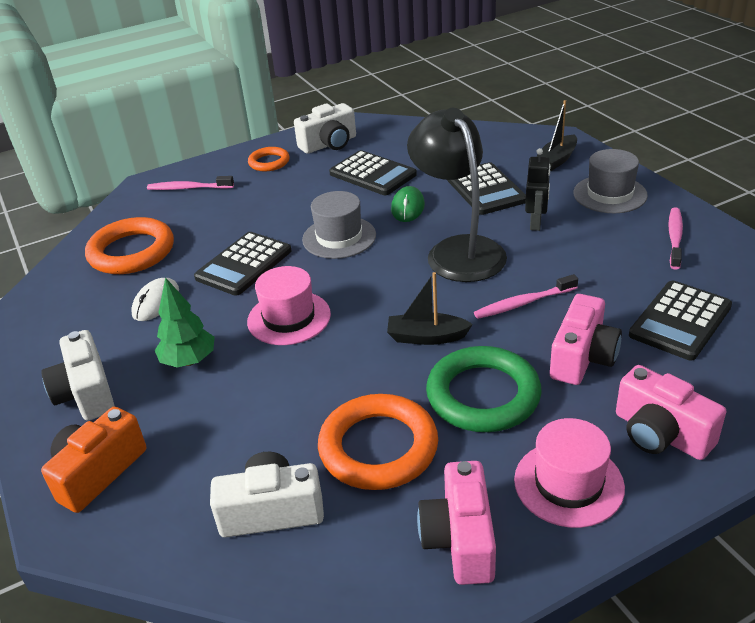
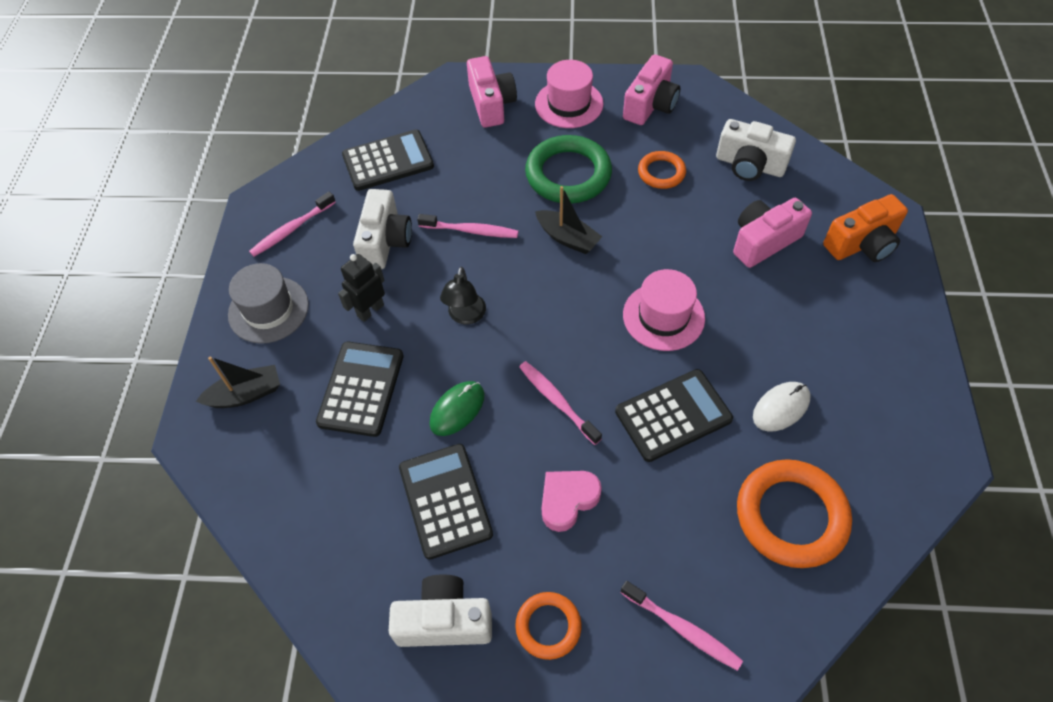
camera: 150 degrees left, 20 degrees up
white camera [41,330,115,420] -> white camera moved to [353,189,412,269]
green tree [155,277,215,368] -> none
grey hat [302,191,376,259] -> pink toothbrush [519,361,602,445]
orange ring [318,394,438,490] -> orange ring [638,151,686,189], size x0.55
black lamp [407,108,507,282] -> black lamp [440,267,486,324], size x0.47
pink camera [550,294,622,385] -> pink camera moved to [733,198,812,268]
none -> pink heart [542,471,602,532]

